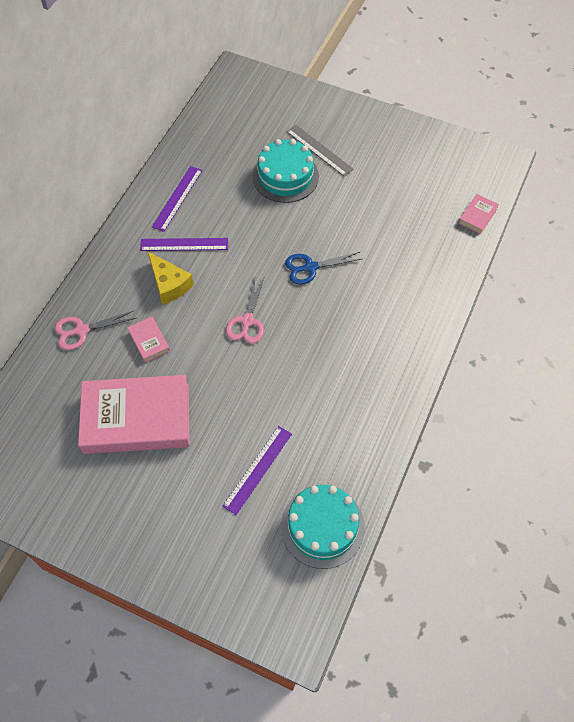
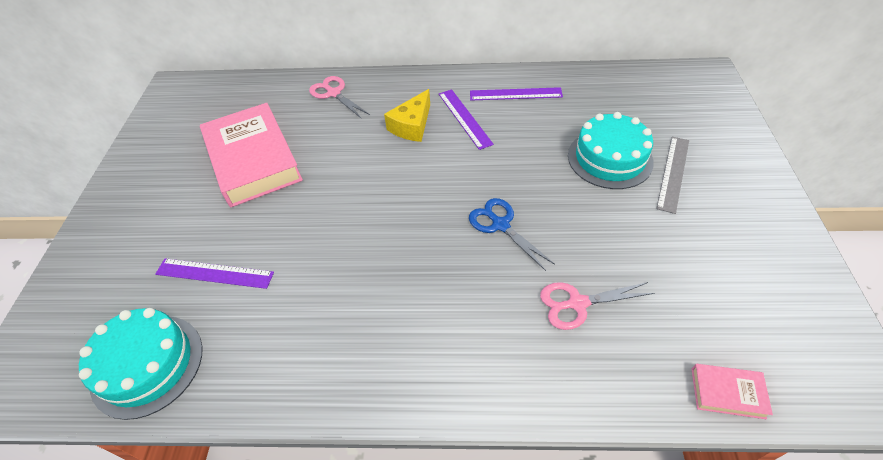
camera: 70 degrees right, 10 degrees down
pink book [127,317,170,363] -> none
pink scissors [226,276,265,344] -> pink scissors moved to [540,282,655,330]

